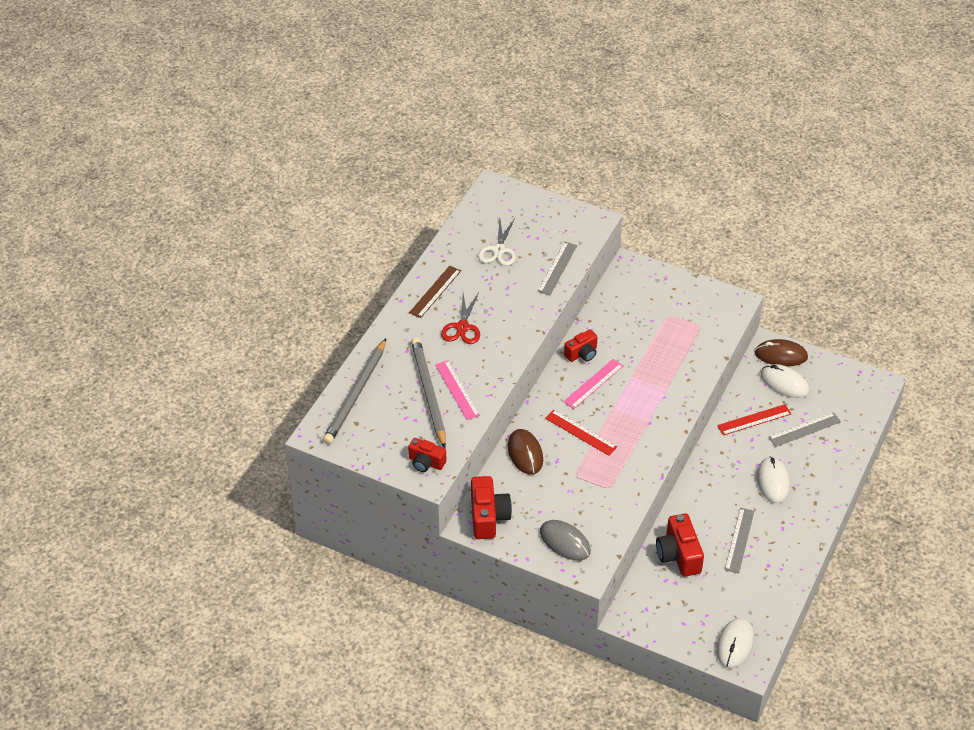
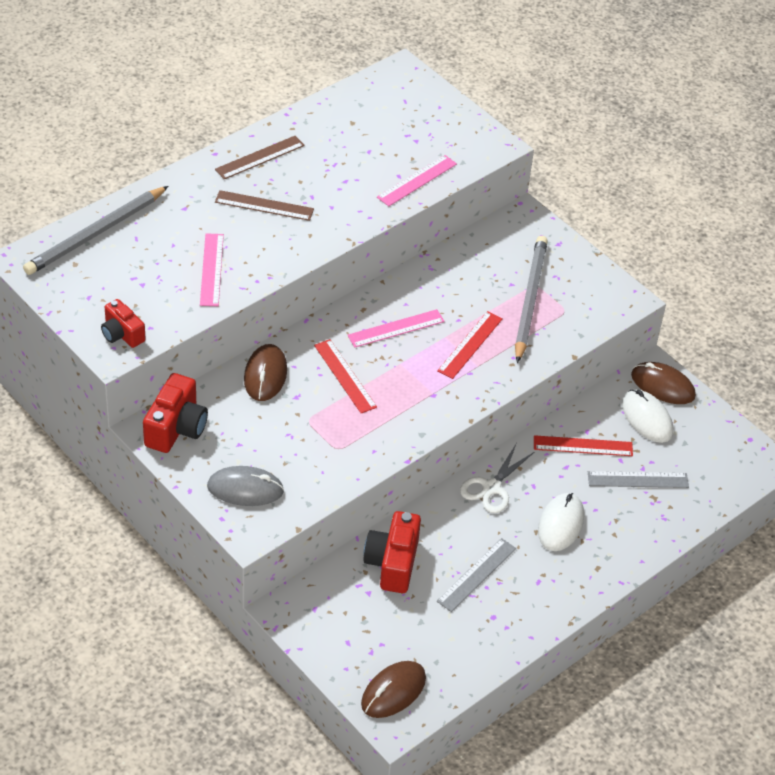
camera: 20 degrees right, 0 degrees up
grey pencil [411,337,446,448] -> grey pencil moved to [515,236,548,363]
red scissors [441,292,480,344] -> brown ruler [215,190,314,221]
white scissors [478,218,516,266] -> white scissors moved to [460,444,534,513]
grey ruler [537,242,577,295] -> pink ruler [377,155,457,206]
grey mouse [540,520,591,560] -> grey mouse turned 60 degrees counterclockwise [207,466,284,506]
red camera [564,329,598,362] -> none
white mouse [716,618,754,668] -> brown mouse [361,661,426,718]
none -> red ruler [437,311,503,379]

